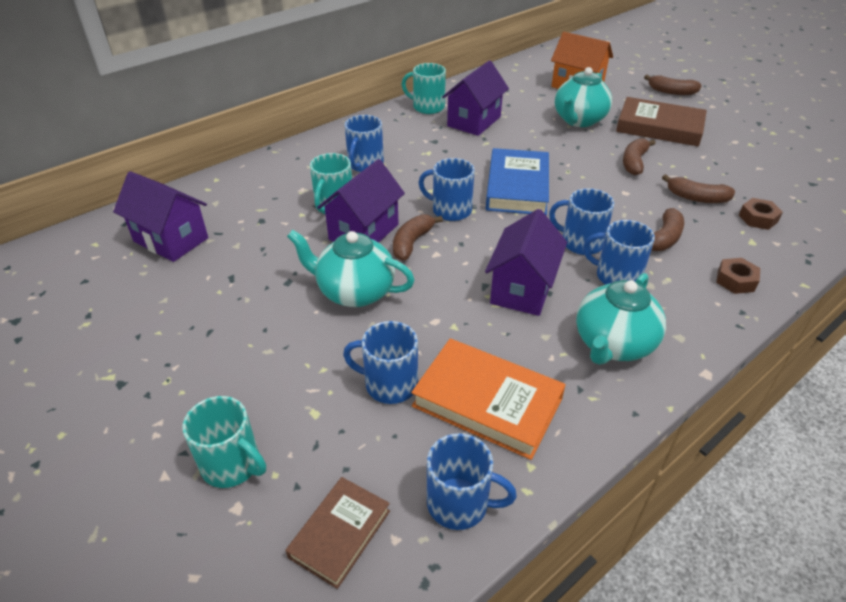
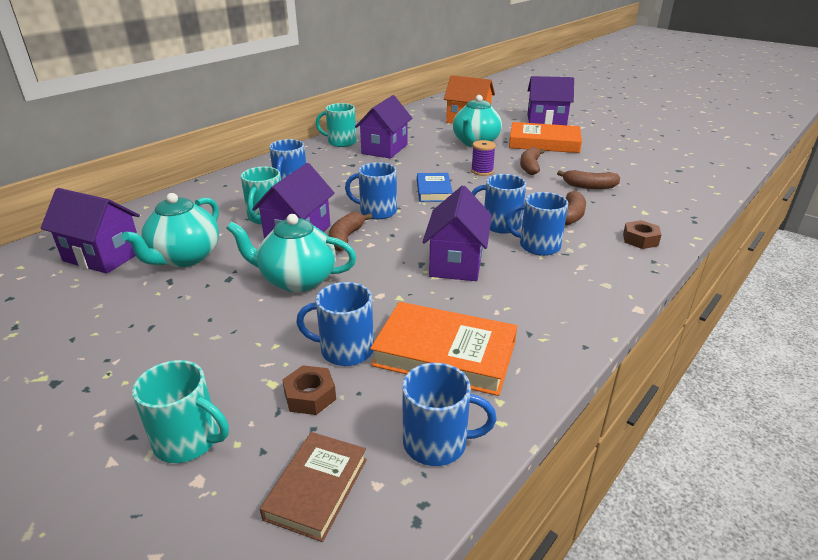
camera: 10 degrees left, 10 degrees down
blue book [486,148,549,215] -> blue book [417,173,453,202], size x0.61
turquoise teapot [576,273,666,365] -> turquoise teapot moved to [122,193,219,267]
brown book [616,97,707,146] -> orange book [509,122,582,153]
brown banana [644,75,702,95] -> purple house [527,76,574,125]
brown nut [739,198,783,230] -> brown nut moved to [282,365,336,415]
none -> purple spool [471,140,496,176]

